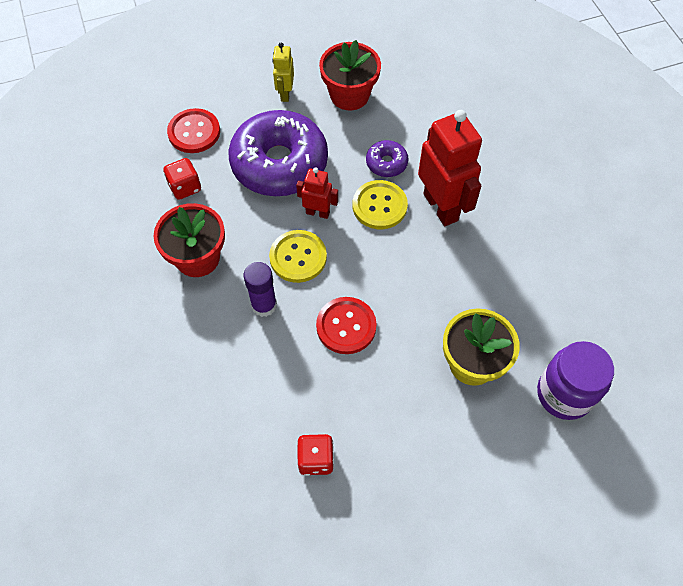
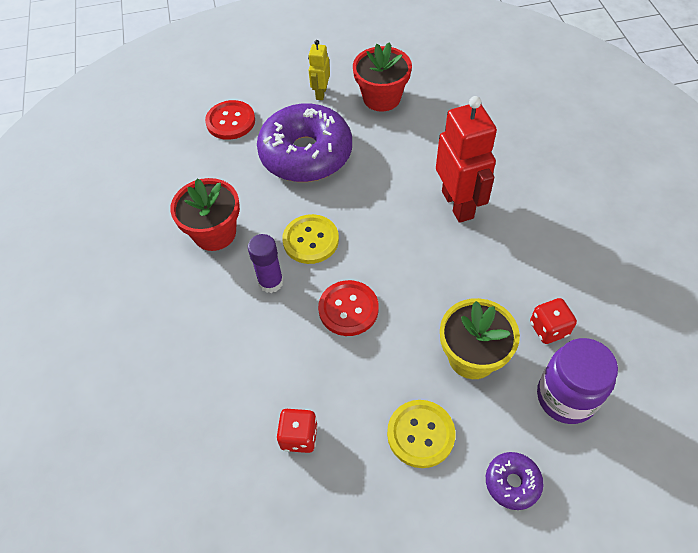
camera: 10 degrees right, 5 degrees down
red dice [163,158,201,200] -> red dice moved to [530,298,577,344]
red robot [296,167,338,219] -> none
yellow button [353,180,408,229] -> yellow button moved to [387,400,456,468]
purple donut [366,140,408,177] -> purple donut moved to [486,452,543,510]

